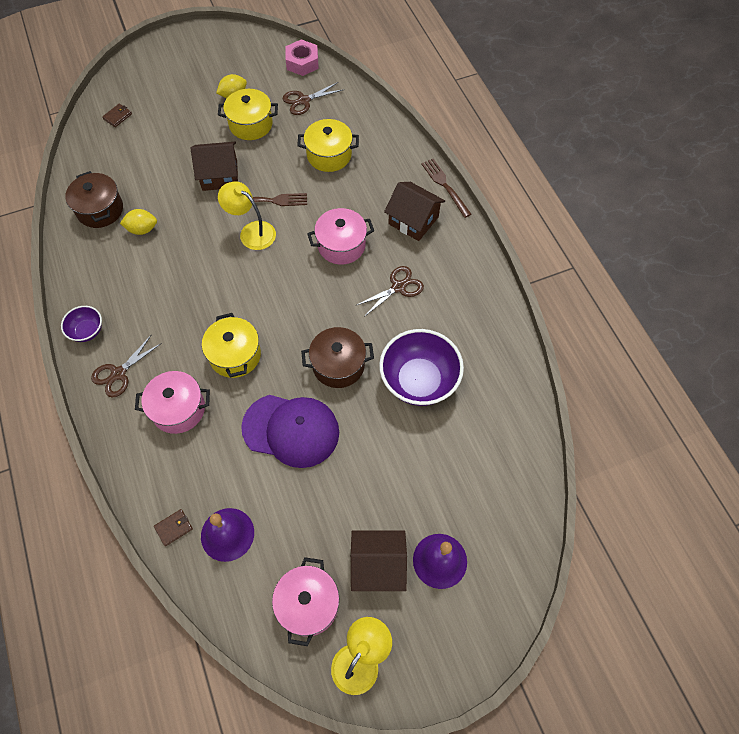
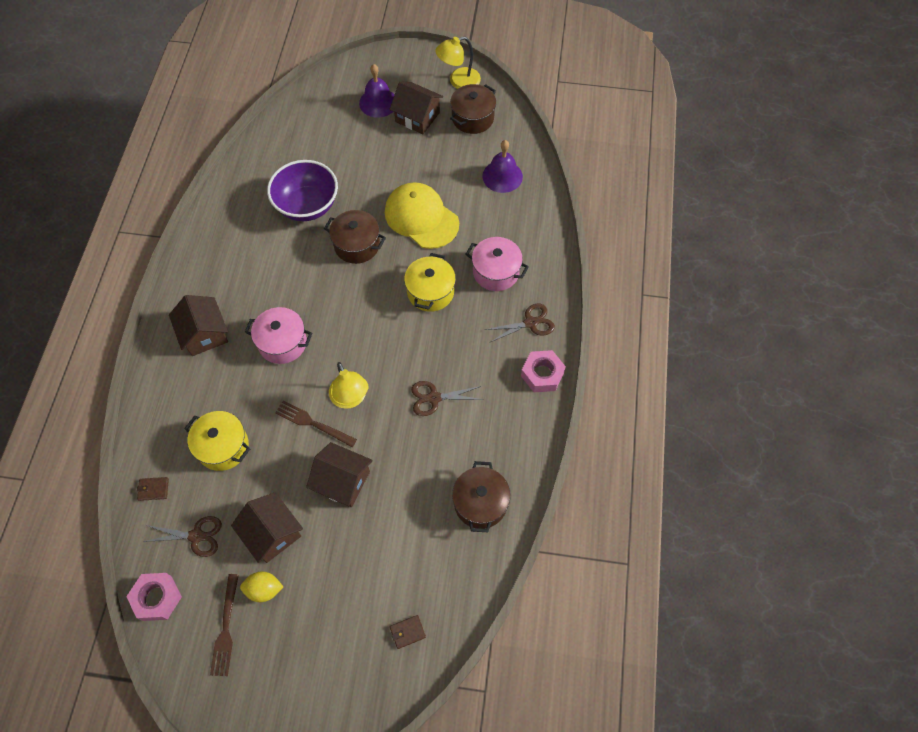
camera: 150 degrees left, 0 degrees up
purple bowl [61,306,102,342] -> pink nut [521,350,566,392]
yellow lemon [120,209,157,235] -> none
brown wallet [154,509,193,546] -> brown wallet moved to [137,477,169,501]
yellow pot [218,89,278,140] -> brown house [231,492,303,563]
purple cap [241,395,339,468] -> yellow cap [385,182,459,249]
pink pot [272,557,339,646] -> brown pot [450,84,496,134]
brown scissors [355,266,424,317] -> brown scissors moved to [411,381,484,416]
brown fork [421,159,472,218] -> brown fork moved to [210,574,239,676]

